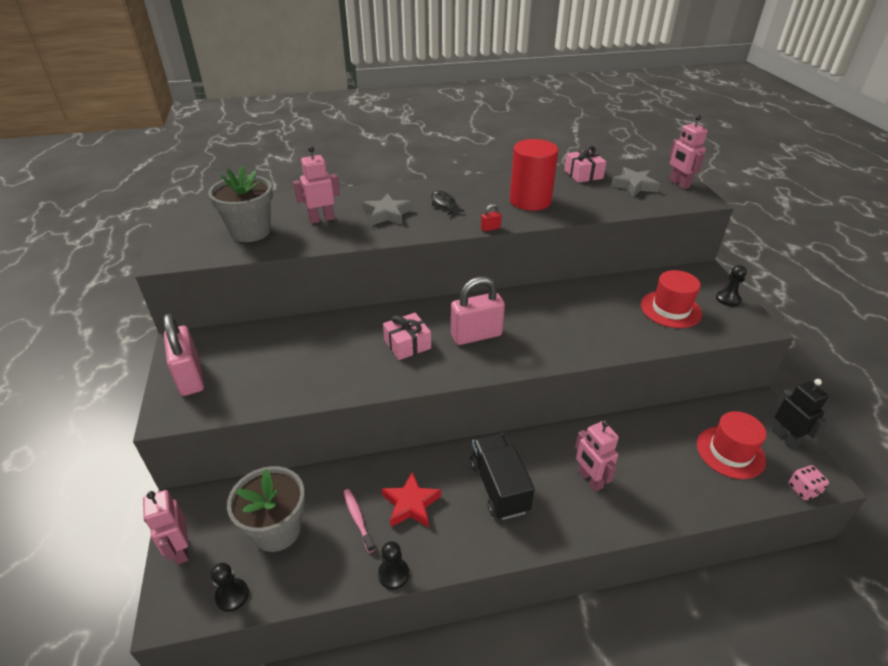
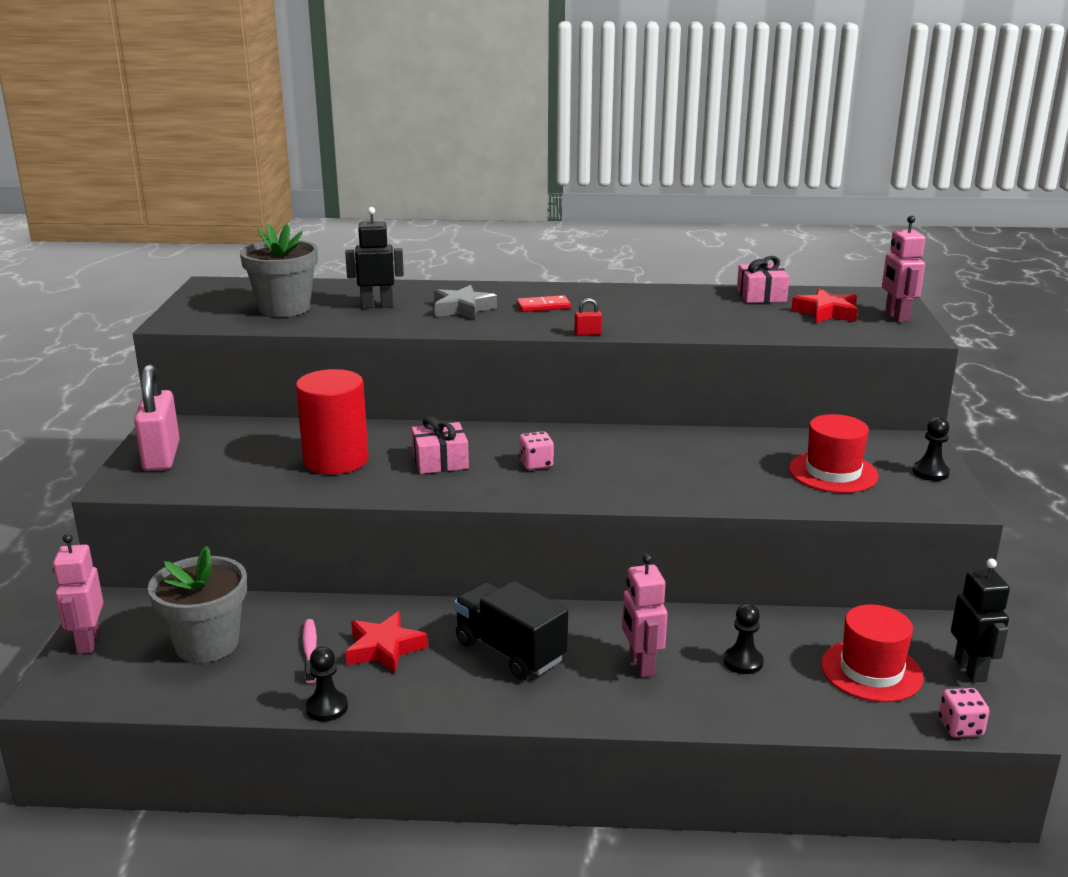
camera: 15 degrees right, 15 degrees down
black pawn [211,563,249,612] -> black pawn moved to [724,603,764,674]
pink robot [293,146,340,224] -> black robot [345,207,404,308]
black fish [431,191,465,215] -> red domino [517,295,571,312]
pink padlock [451,276,505,345] -> pink dice [519,431,554,470]
black truck [470,433,535,520] -> black truck turned 45 degrees counterclockwise [454,581,568,680]
red cylinder [510,139,558,211] -> red cylinder moved to [296,369,368,474]
grey star [611,167,660,197] -> red star [791,288,858,323]

